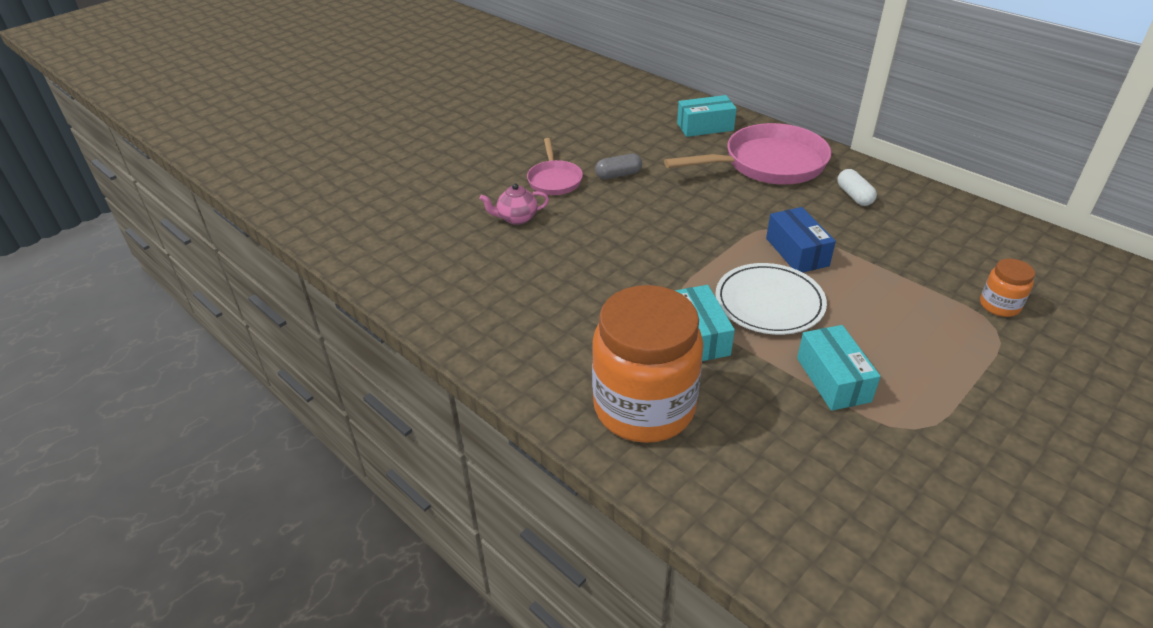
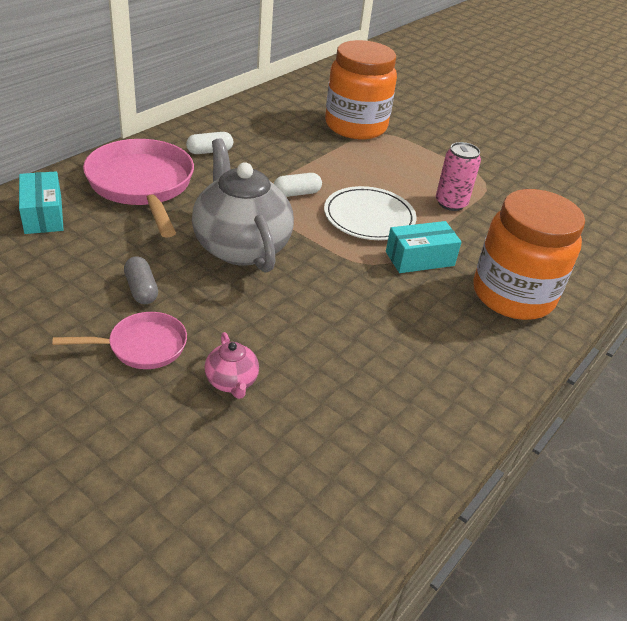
camera: 100 degrees left, 0 degrees up
blue box [766,207,836,273] -> white capsule [274,173,322,197]
turquoise box [797,325,881,411] -> pink can [436,142,481,211]
orange jar [980,259,1035,317] -> orange jar [325,40,397,139], size x2.32
none -> grey teapot [192,138,294,273]

